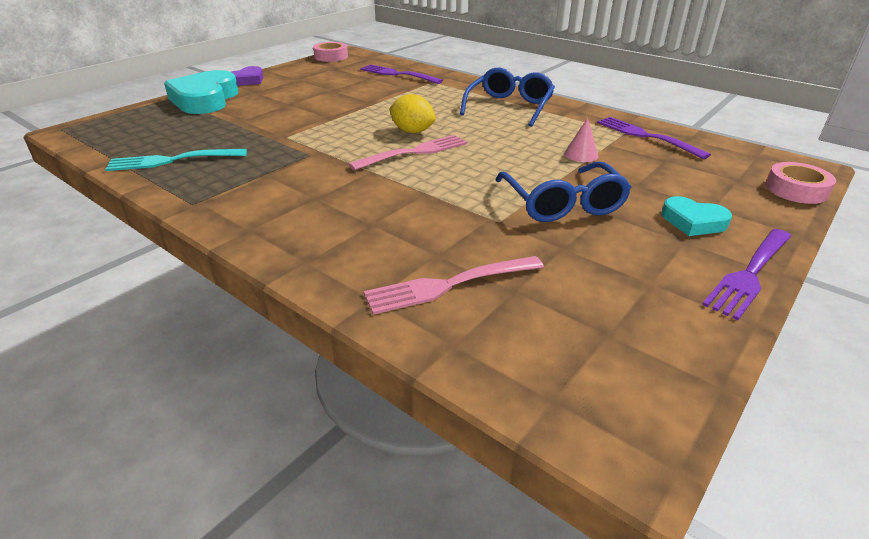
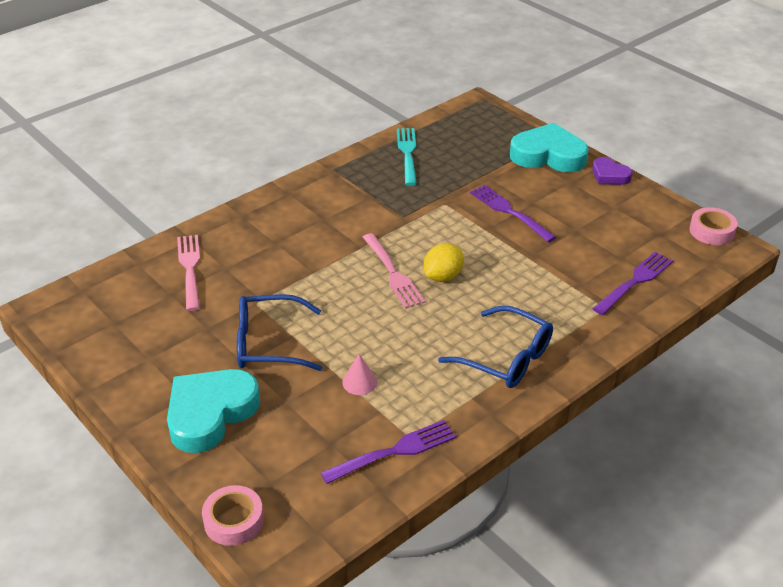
camera: 100 degrees right, 5 degrees up
turquoise heart [661,196,732,236] -> turquoise heart [167,369,260,453], size x1.87
purple fork [702,229,791,320] -> purple fork moved to [470,185,556,242]

